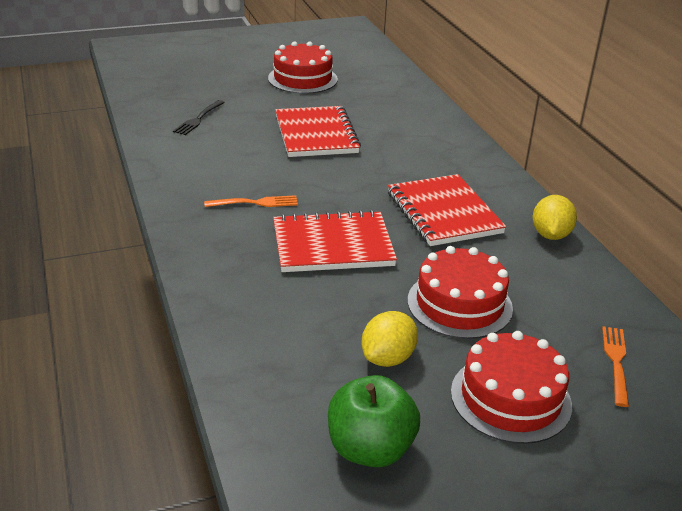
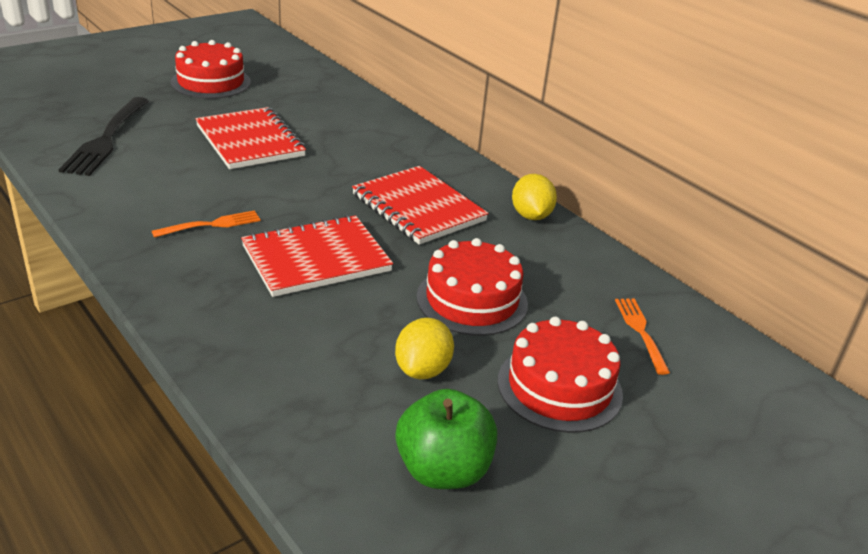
camera: 20 degrees left, 0 degrees up
black fork [173,100,225,135] -> black fork [58,97,149,176], size x1.79

